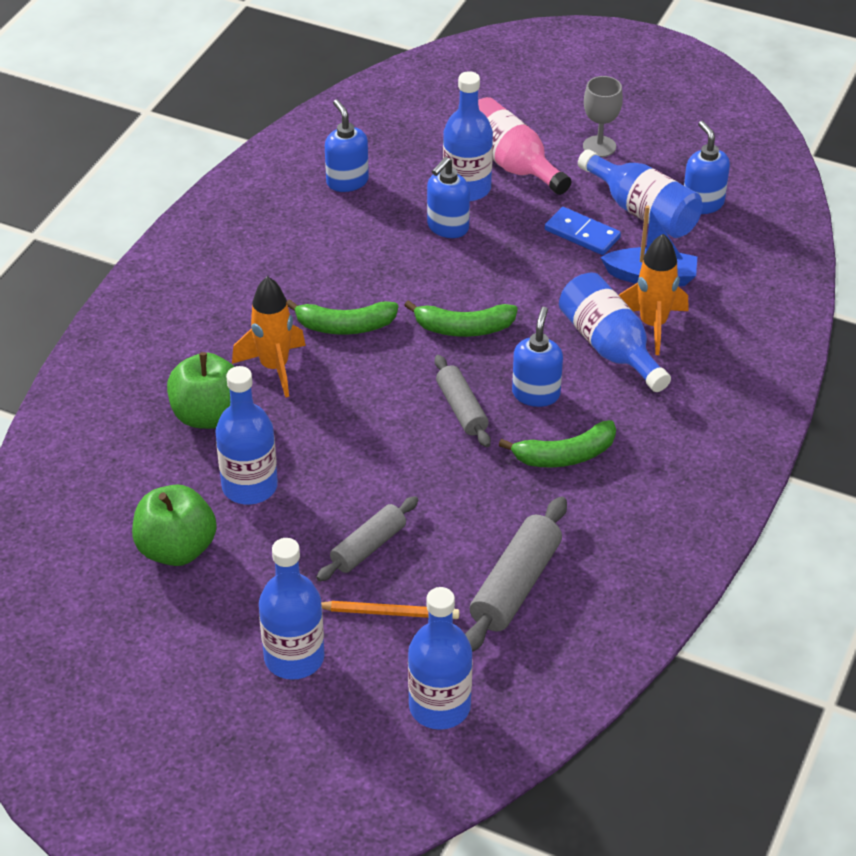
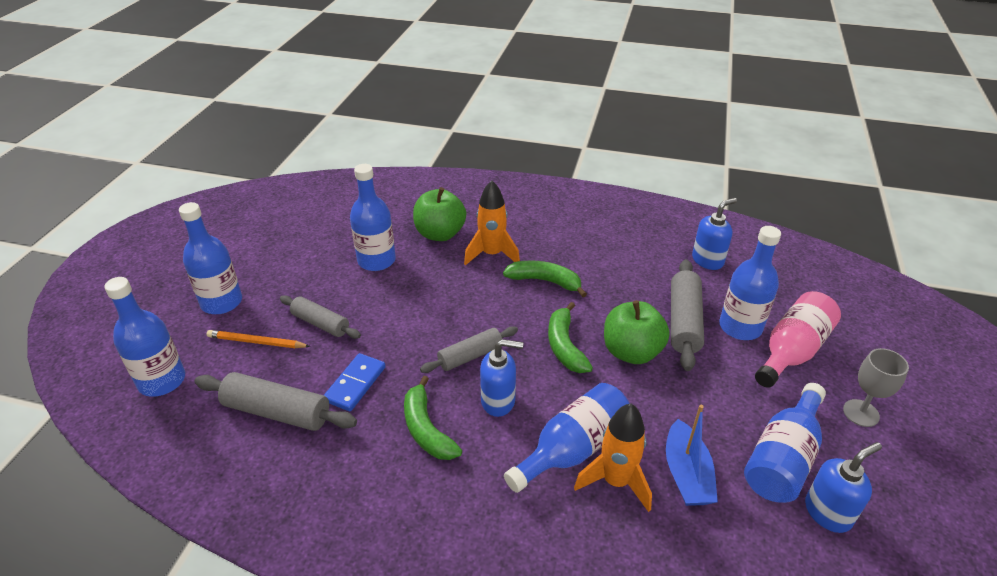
camera: 80 degrees right, 5 degrees down
green apple [132,485,217,566] -> green apple moved to [604,300,670,364]
green banana [287,299,398,335] -> green banana turned 120 degrees clockwise [503,260,587,297]
orange pencil [321,601,460,619] -> orange pencil turned 105 degrees clockwise [207,330,311,348]
blue soap dispenser [427,157,470,238] -> grey rolling pin [671,259,704,371]
blue domino [545,207,621,255] -> blue domino moved to [324,353,386,411]

